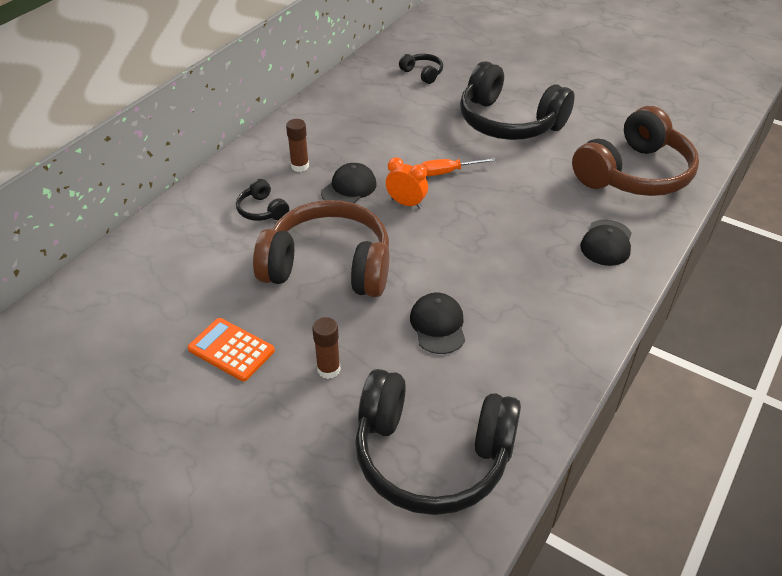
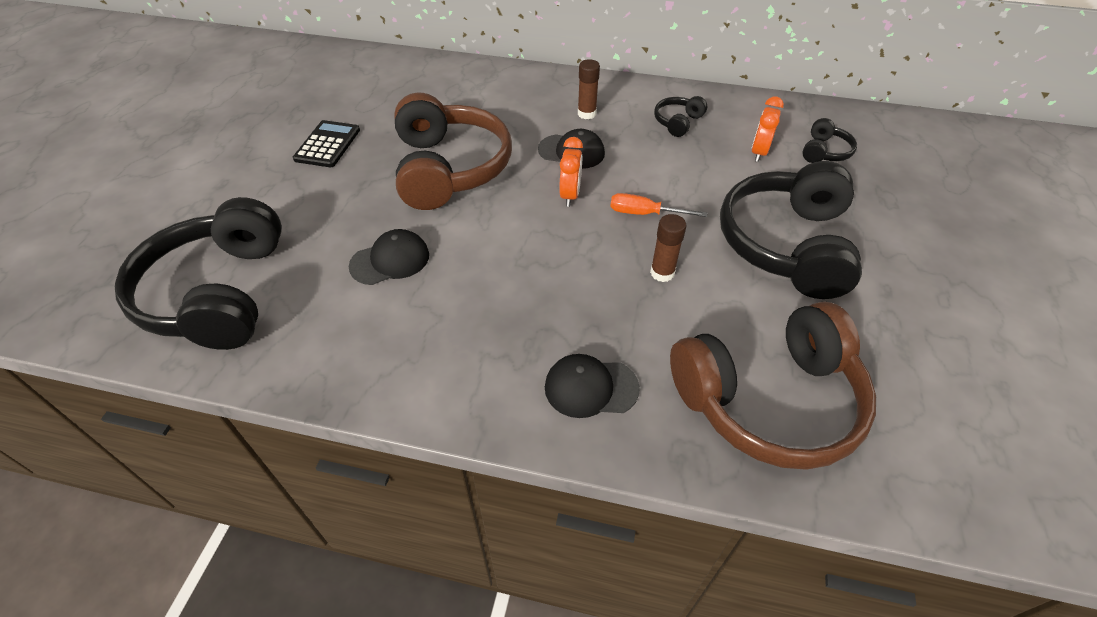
camera: 70 degrees right, 5 degrees up
orange calculator [188,318,275,382] -> black calculator [293,120,360,167]
black headphones [236,179,289,221] -> black headphones moved to [654,96,707,137]
brown glue stick [312,317,341,379] -> brown glue stick moved to [650,214,686,282]
orange screwdriver [421,158,496,176] -> orange screwdriver turned 45 degrees counterclockwise [610,193,707,217]
brown headphones [572,106,699,196] -> brown headphones turned 45 degrees counterclockwise [670,302,876,470]
none -> orange clock [751,97,784,162]

